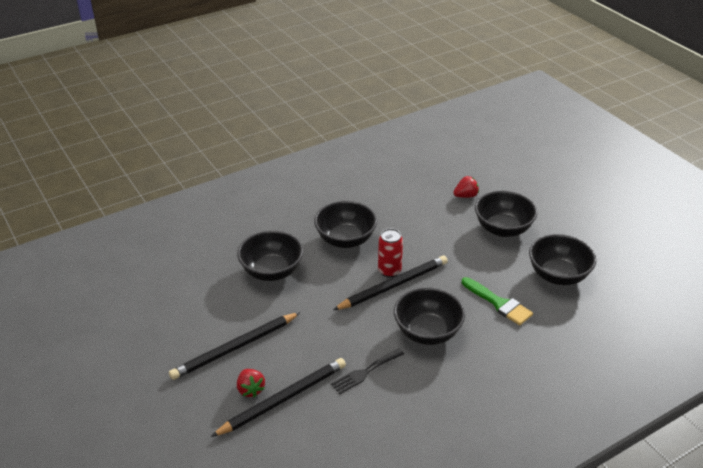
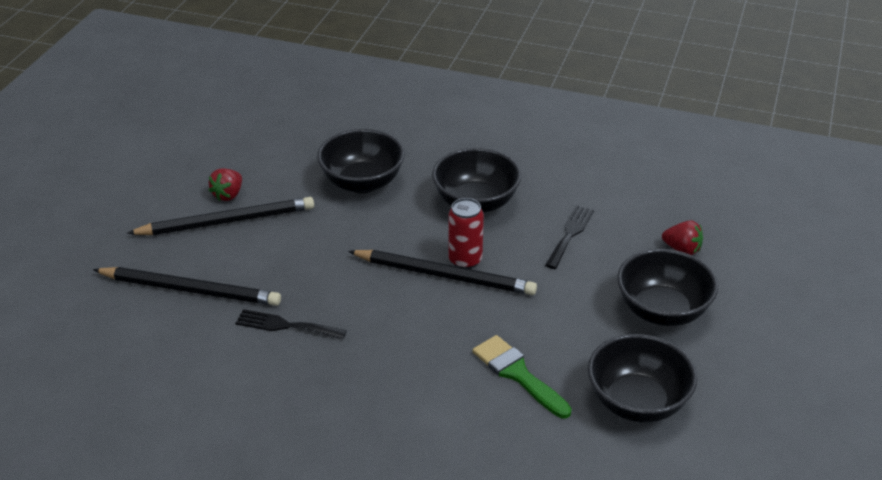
camera: 50 degrees right, 0 degrees up
black pencil [169,312,300,380] -> black pencil turned 150 degrees clockwise [127,197,314,235]
red strawberry [237,369,265,398] -> red strawberry moved to [208,168,242,201]
black bowl [394,287,465,345] -> none
green brush [462,277,533,325] -> green brush turned 135 degrees clockwise [473,335,572,418]
none -> black fork [545,205,594,269]

